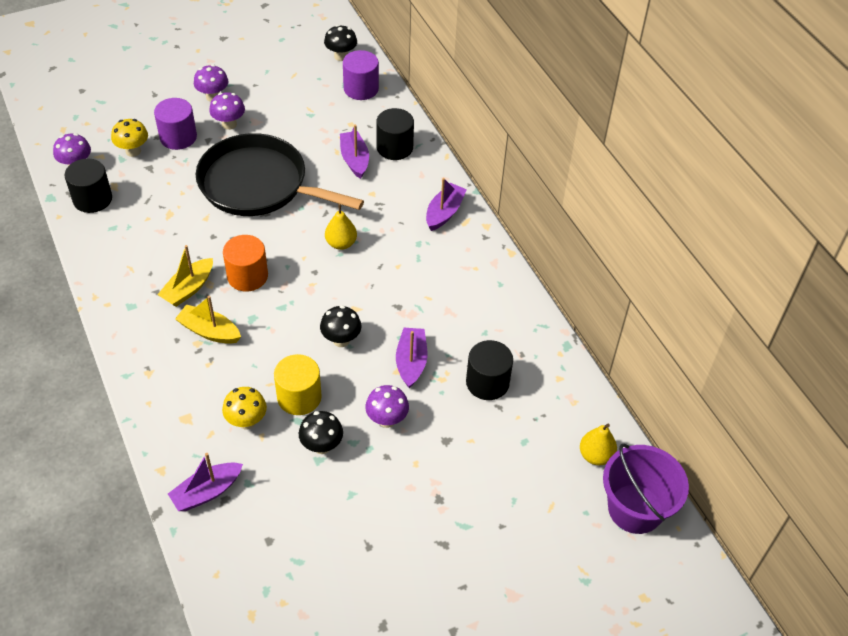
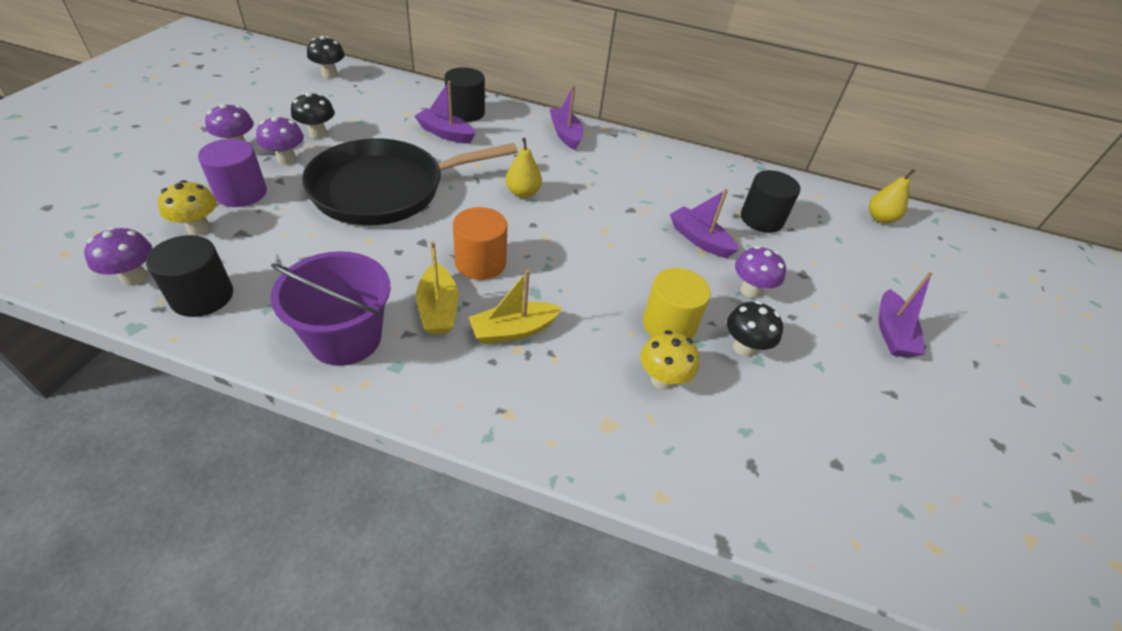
camera: 50 degrees left, 5 degrees down
purple boat [168,453,243,511] -> purple boat moved to [879,272,932,358]
black mushroom [320,305,361,347] -> black mushroom moved to [291,92,335,139]
purple cylinder [343,50,379,100] -> none
purple bucket [603,444,689,534] -> purple bucket moved to [271,251,390,366]

